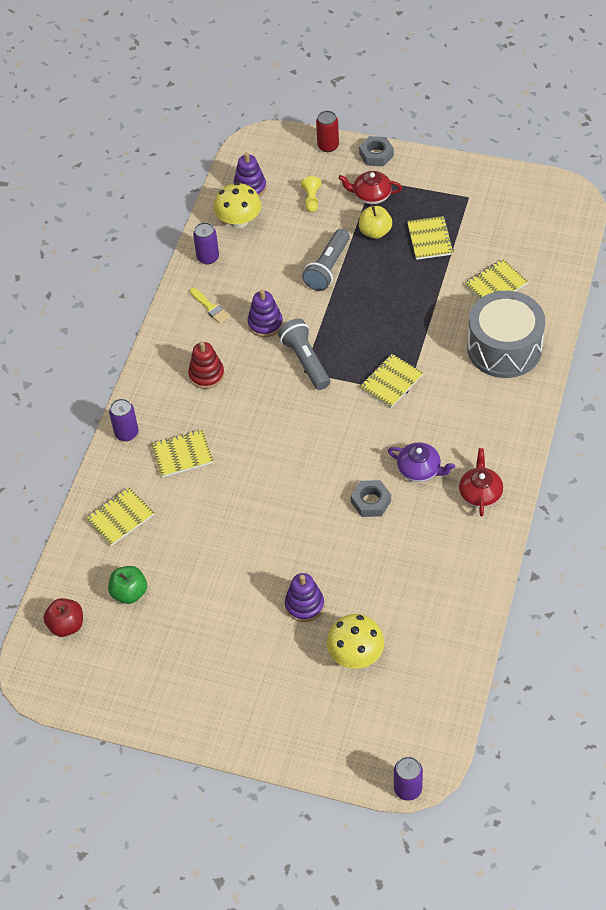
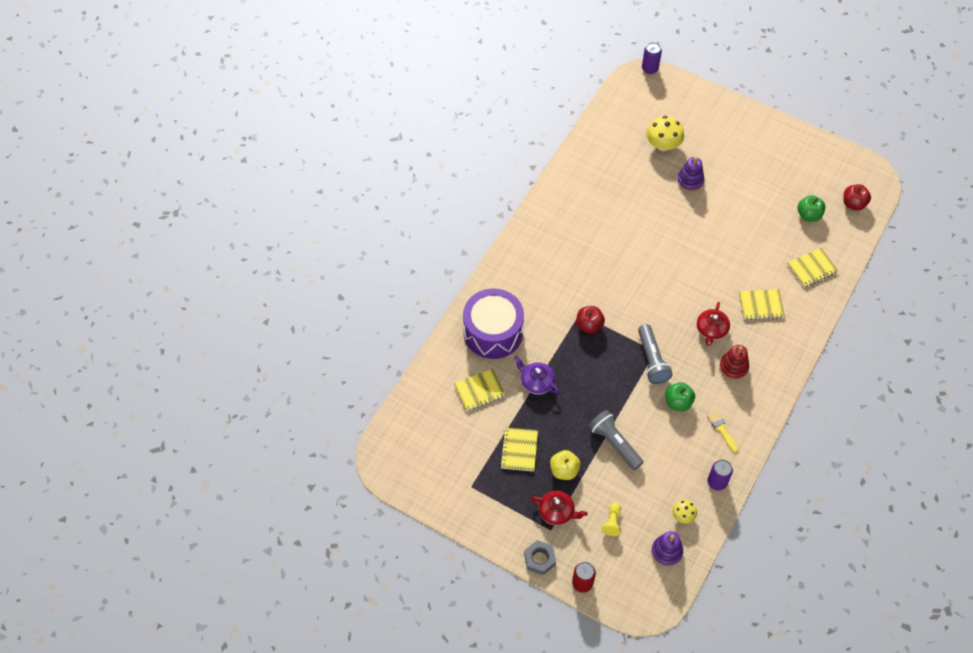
camera: 170 degrees left, 5 degrees up
purple can [109,399,139,441] -> none
yellow mushroom [214,182,261,228] -> yellow mushroom [672,500,697,524], size x0.56
purple stacking toy [248,290,283,337] -> green apple [665,382,695,411]
grey flashlight [302,229,350,291] -> grey flashlight turned 75 degrees counterclockwise [589,410,644,470]
grey nut [351,480,391,517] -> none
yellow notebook [360,354,423,408] -> red apple [576,306,605,334]
purple teapot [388,442,455,482] -> purple teapot moved to [514,356,559,395]
red teapot [459,448,503,516] -> red teapot moved to [696,302,730,346]
grey drum [467,291,545,378] -> purple drum [463,288,524,359]

